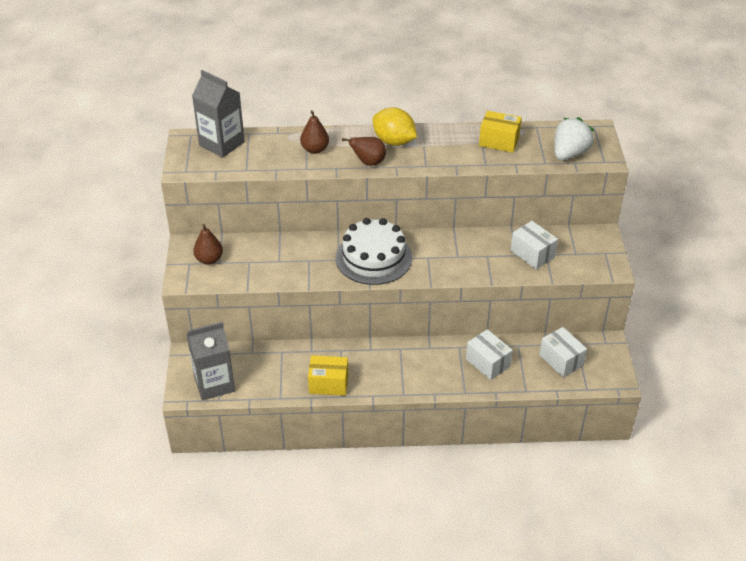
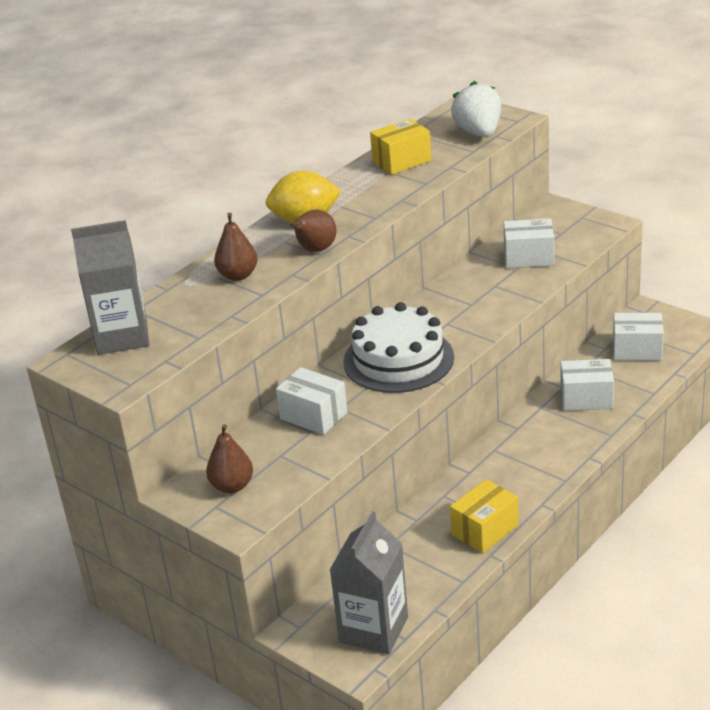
camera: 45 degrees left, 10 degrees down
none -> white box [276,367,347,435]

